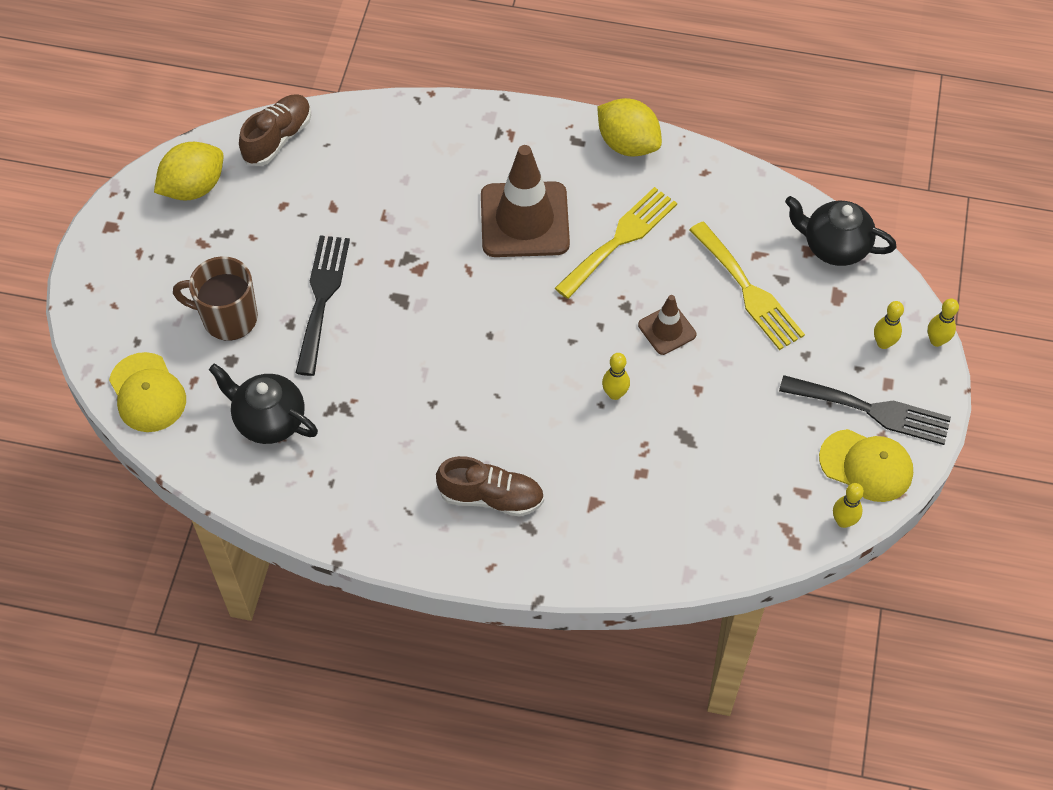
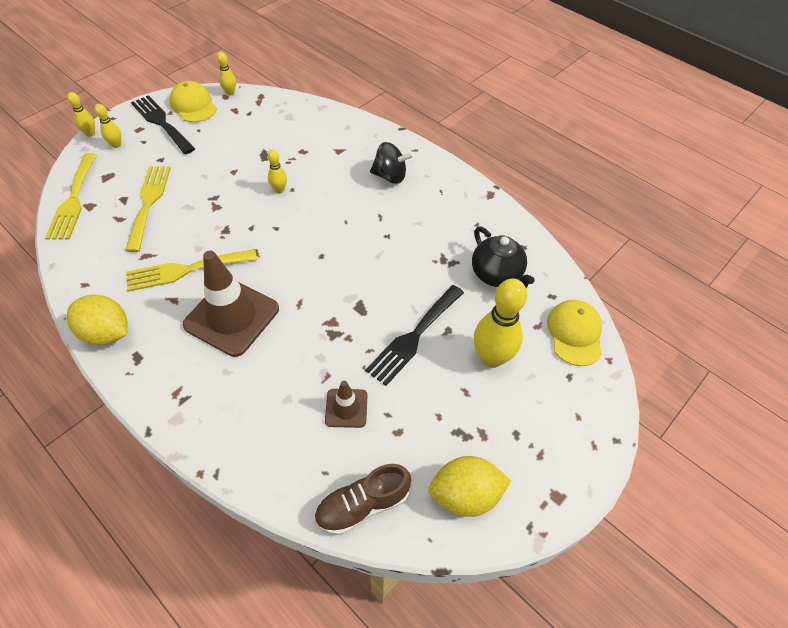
camera: 150 degrees left, 5 degrees down
brown mug [173,256,258,341] -> yellow bowling pin [474,278,527,368]
brown shoe [436,456,544,517] -> black spinning top [370,142,414,184]
yellow lemon [597,98,662,157] -> yellow lemon turned 45 degrees counterclockwise [67,295,128,346]
brown traffic cone [638,295,696,355] -> brown traffic cone moved to [325,381,368,428]
black teapot [785,196,897,266] -> yellow fork [45,153,97,239]

